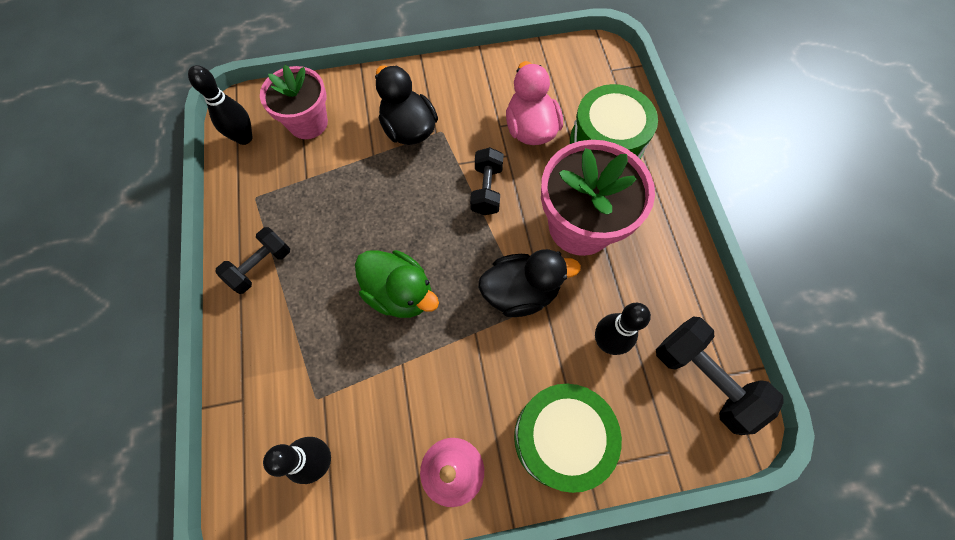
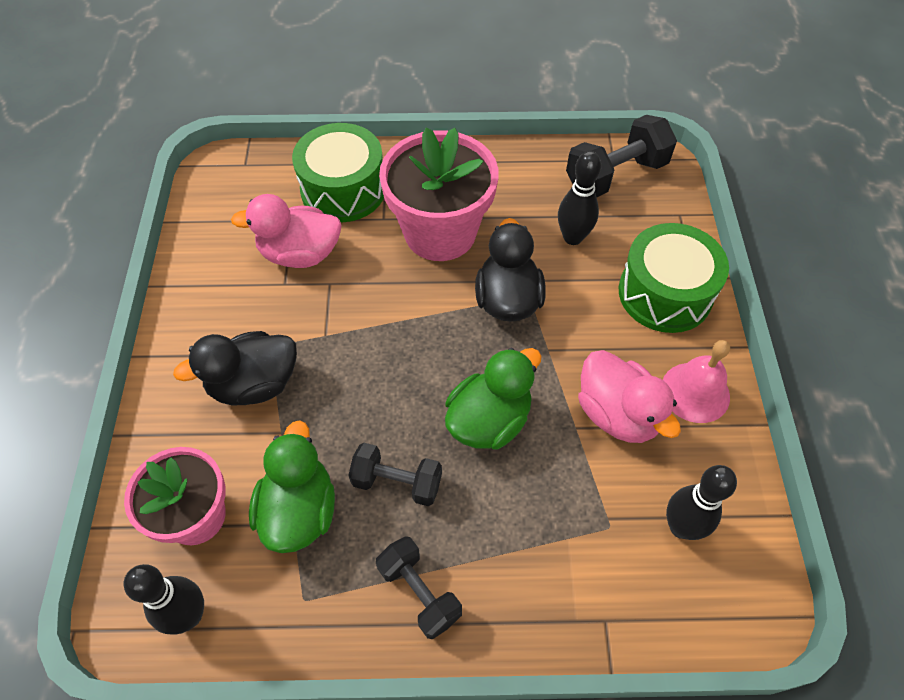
camera: 80 degrees left, 10 degrees down
black dumbbell [470,147,504,215] -> black dumbbell moved to [348,443,442,506]
none -> green duck [249,420,335,553]
none -> pink duck [578,350,681,443]

